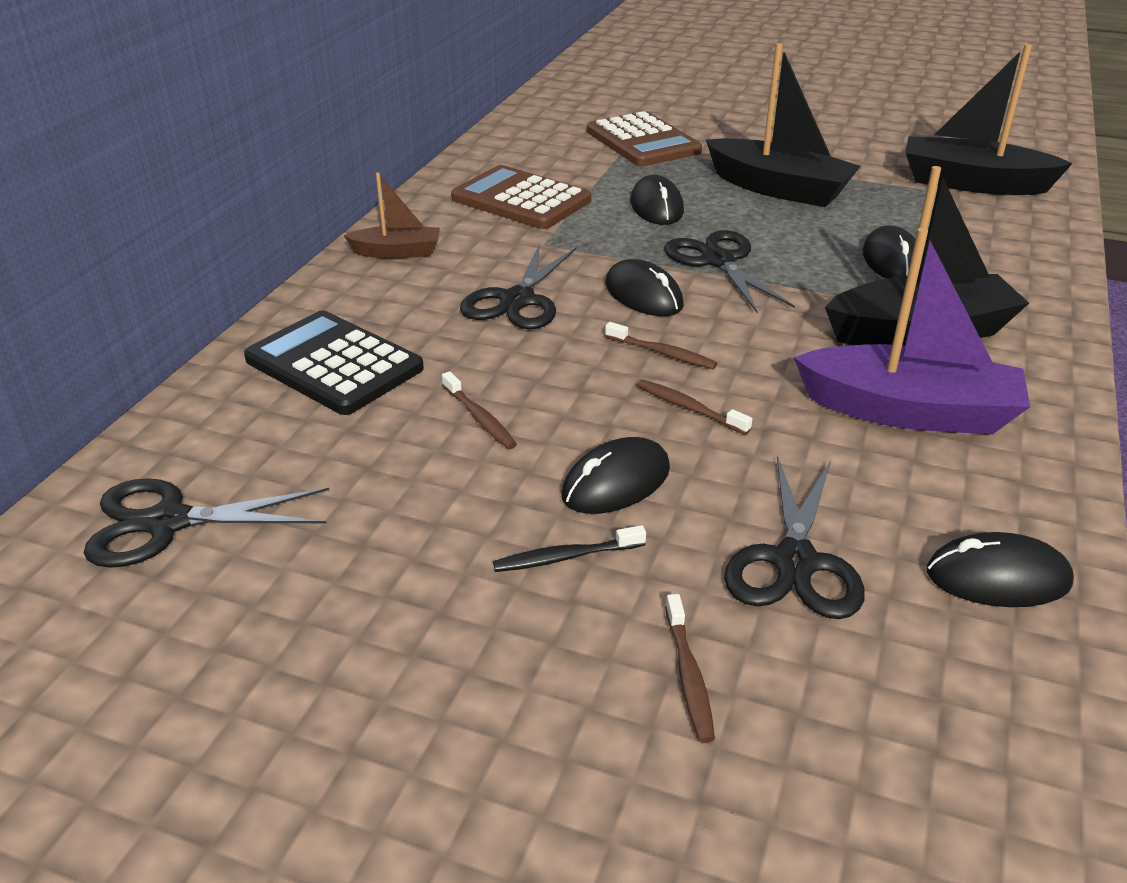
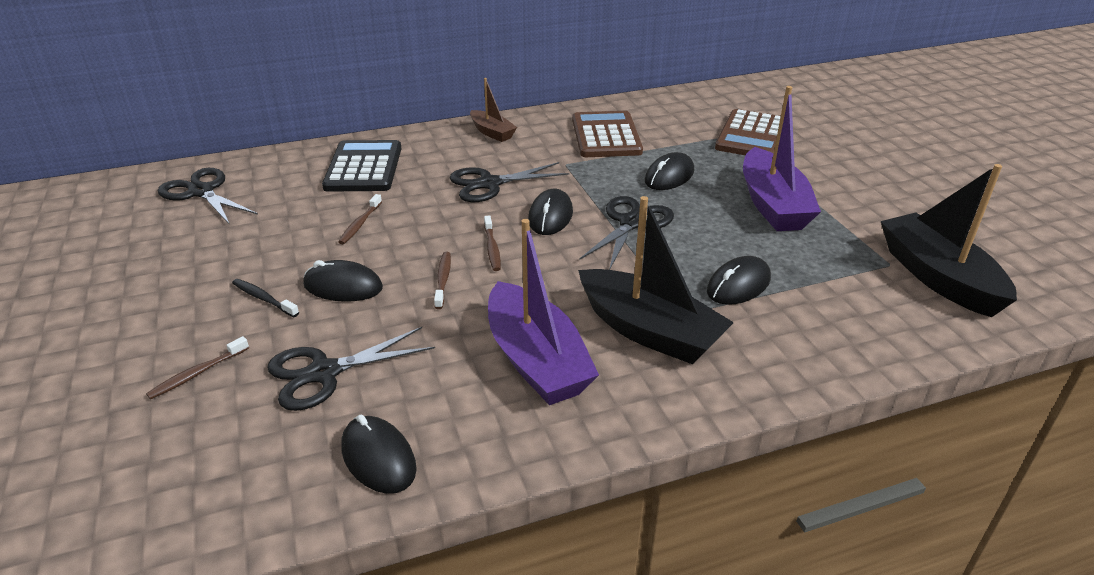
camera: 50 degrees right, 0 degrees up
black boat [706,43,860,207] -> purple boat [743,86,821,231]

